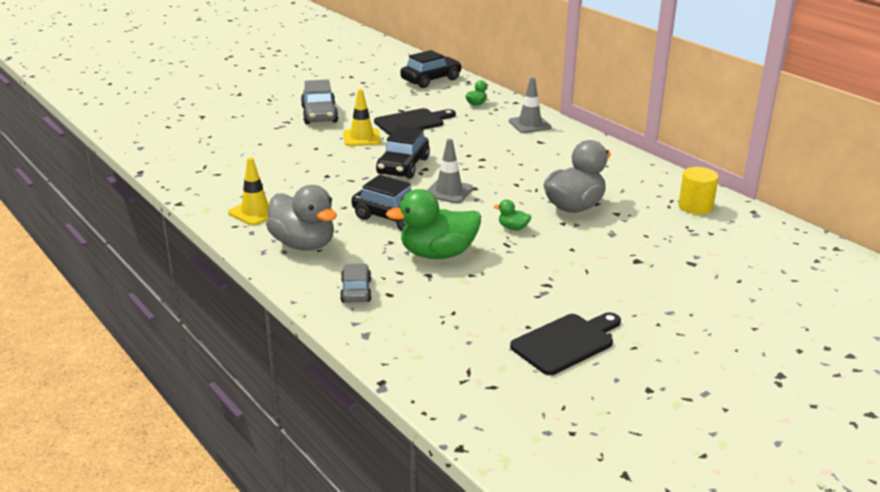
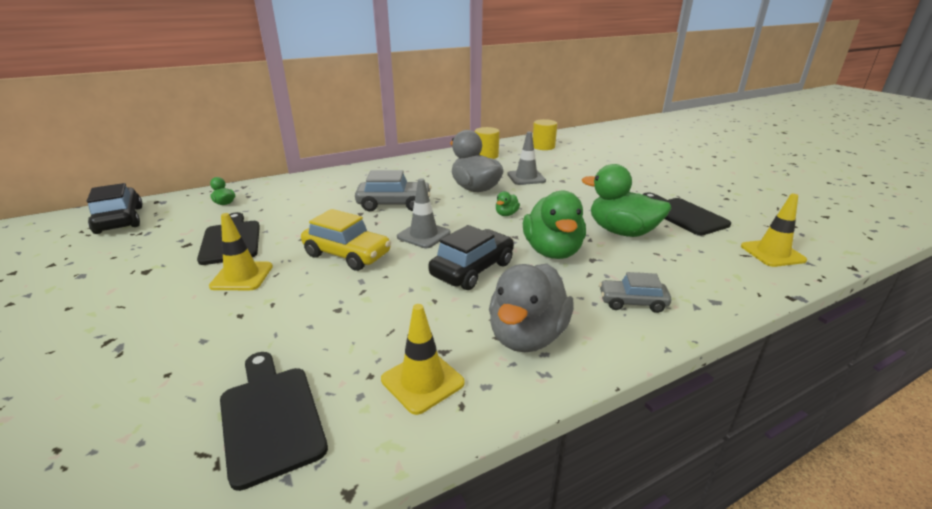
camera: 80 degrees left, 0 degrees up
grey duck [266,185,337,251] -> grey duck turned 150 degrees clockwise [489,264,574,352]
grey car [301,79,338,124] -> grey car moved to [355,170,431,211]
black car [376,126,430,179] -> yellow car [301,209,391,271]
grey traffic cone [509,77,552,133] -> grey traffic cone moved to [507,132,546,185]
none -> black cutting board [220,352,328,491]
none -> yellow cylinder [533,119,557,150]
none -> green duck [582,164,671,237]
none -> yellow traffic cone [741,194,807,267]

